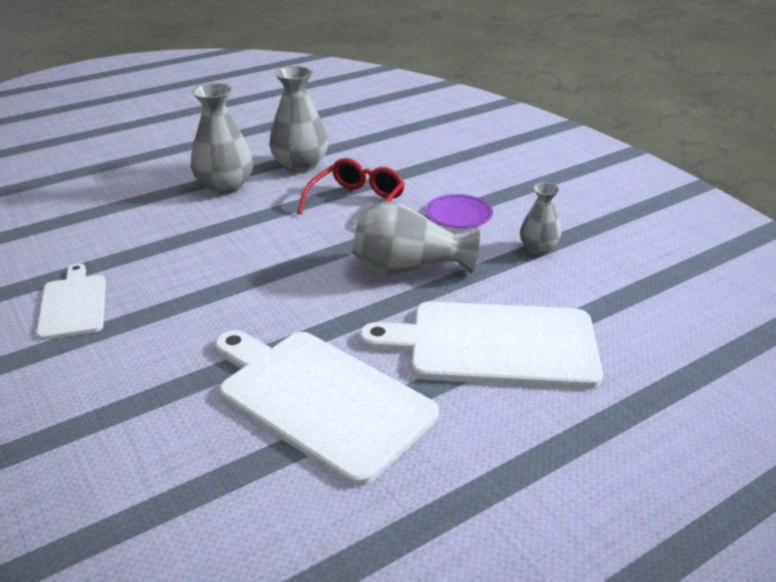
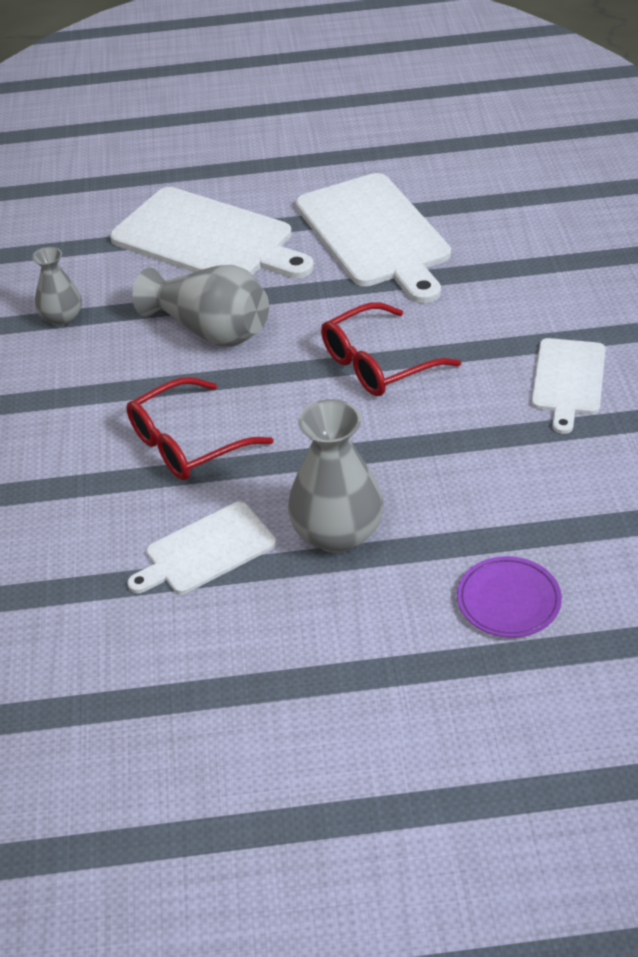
camera: 150 degrees left, 10 degrees up
grey vase [269,66,328,173] -> white cutting board [127,502,276,594]
purple plate [425,194,493,228] -> purple plate moved to [457,556,562,638]
none -> red glasses [321,302,461,396]

